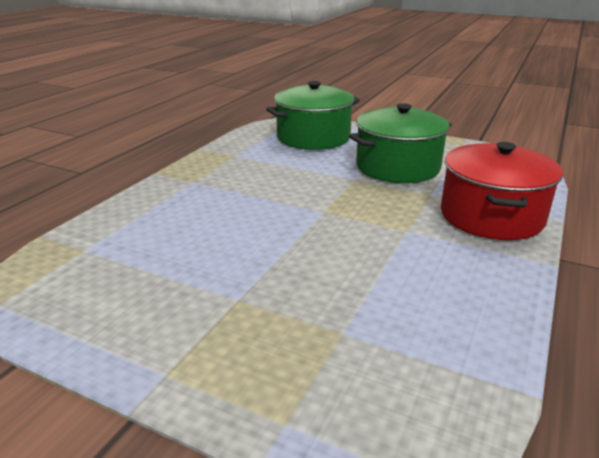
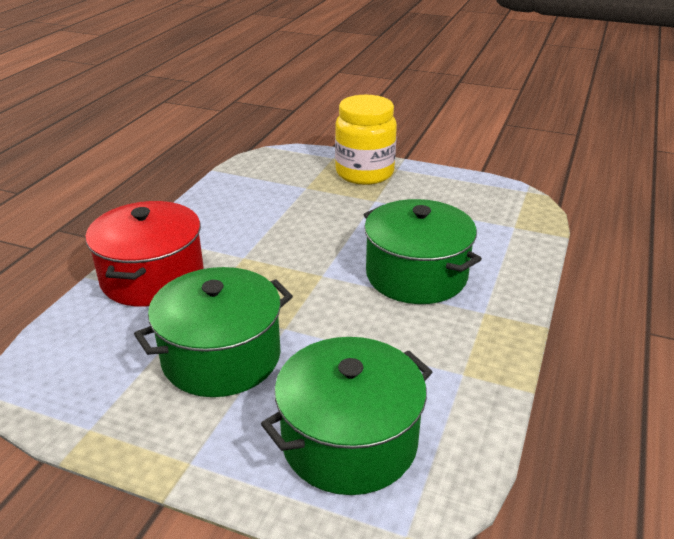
camera: 175 degrees right, 5 degrees up
none -> yellow jar [335,95,397,185]
none -> green pot [364,199,482,304]

